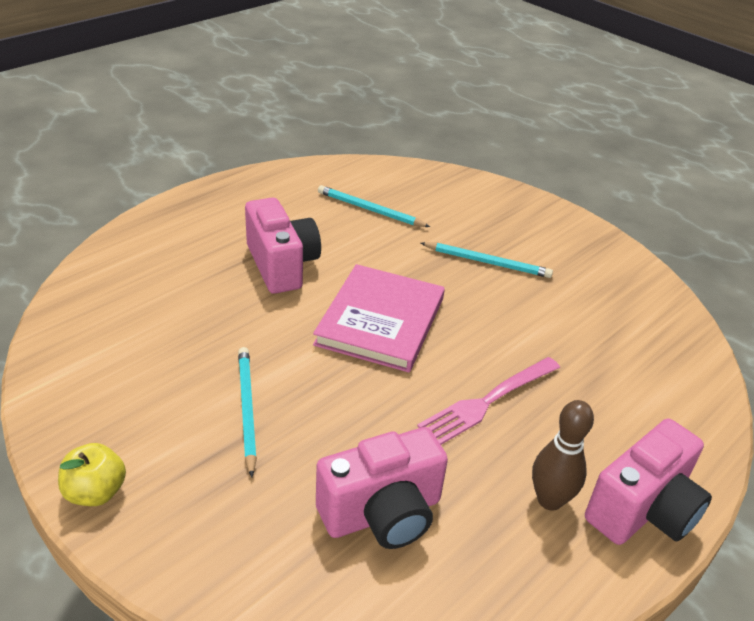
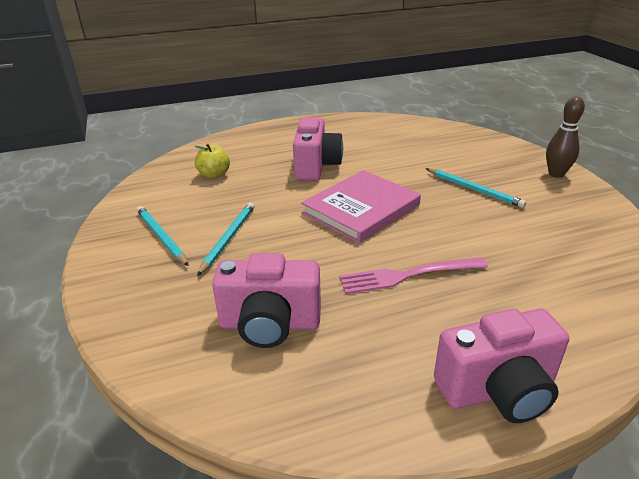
camera: 30 degrees right, 5 degrees down
yellow apple [58,443,126,506] -> yellow apple moved to [195,144,230,178]
turquoise pencil [318,185,430,227] -> turquoise pencil moved to [137,206,189,266]
brown bowling pin [532,400,594,511] -> brown bowling pin moved to [546,97,585,178]

